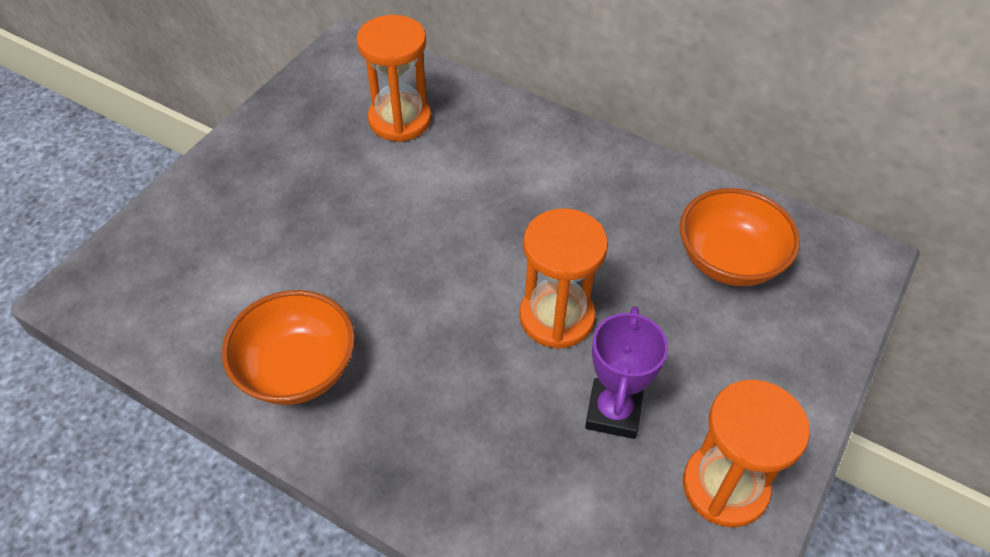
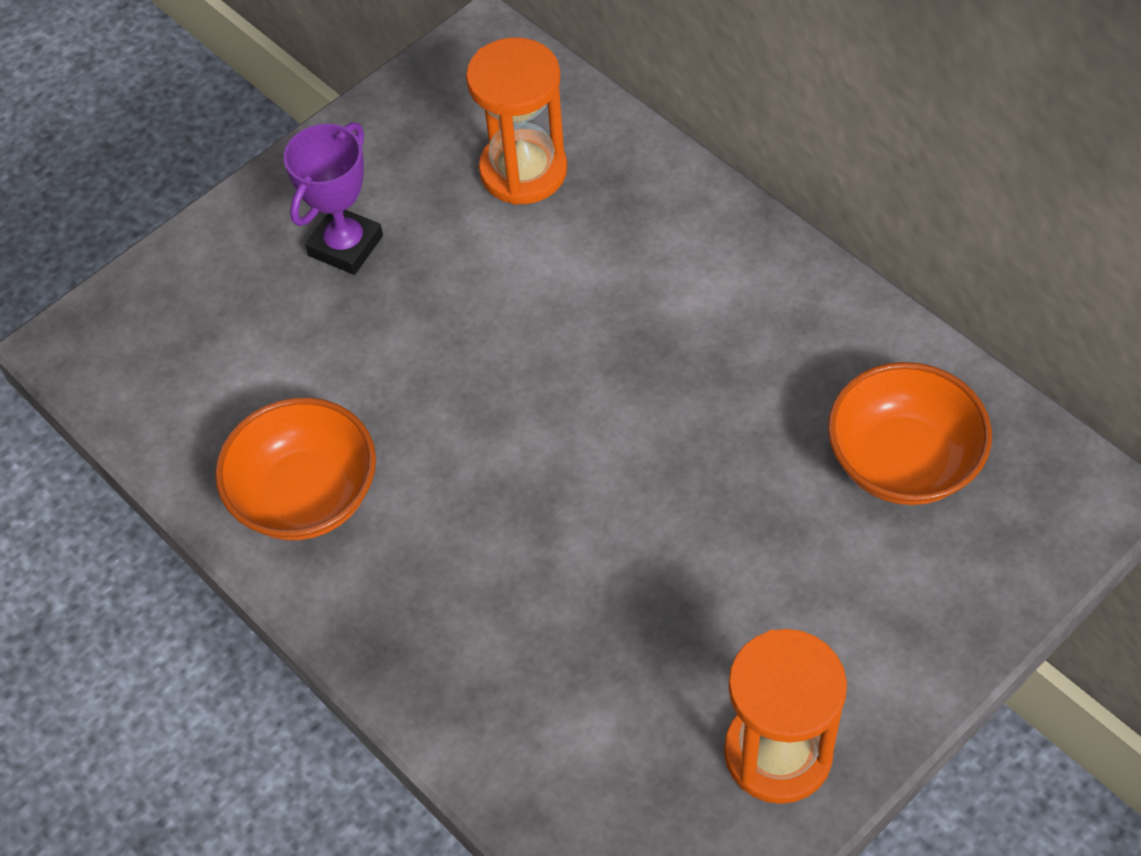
camera: 20 degrees right, 5 degrees up
orange hourglass [519,208,608,349] -> none
purple trophy [585,306,668,439] -> purple trophy moved to [284,122,383,275]

